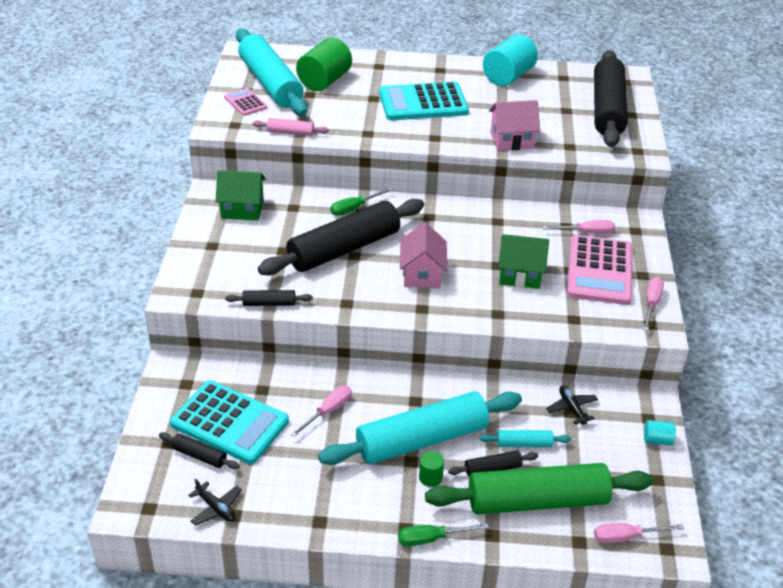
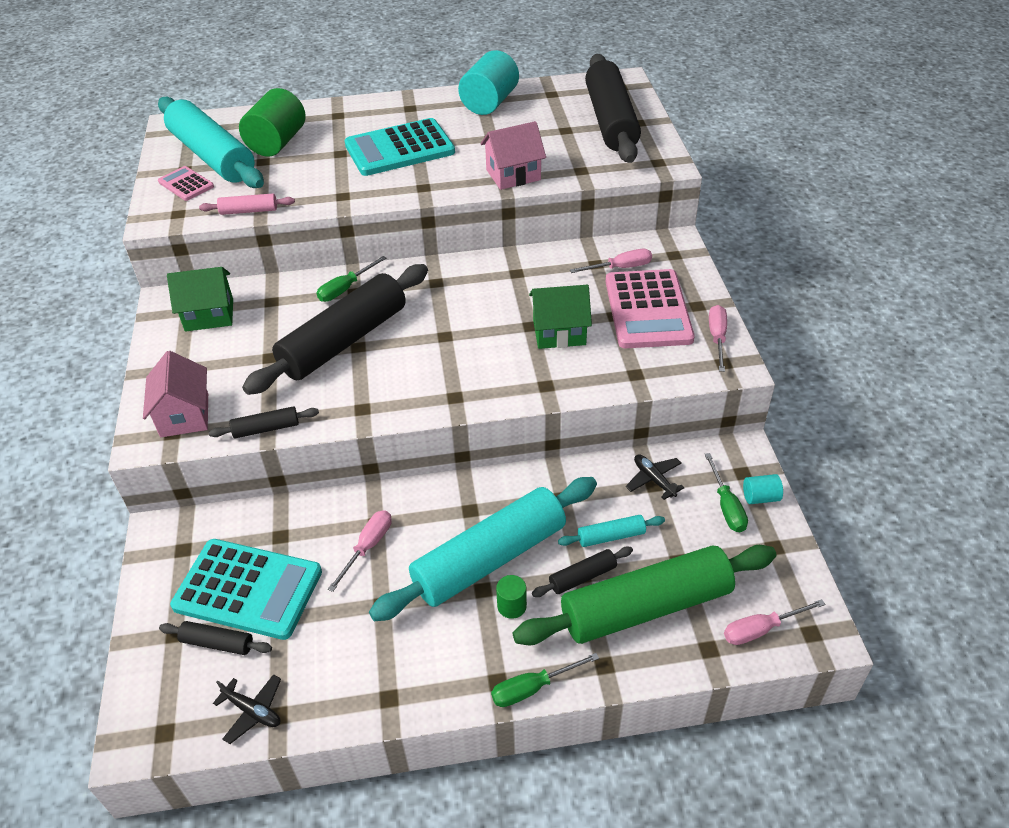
camera: 10 degrees left, 5 degrees up
pink house [400,222,447,288] -> pink house moved to [143,351,208,437]
none -> green screwdriver [704,453,748,532]

